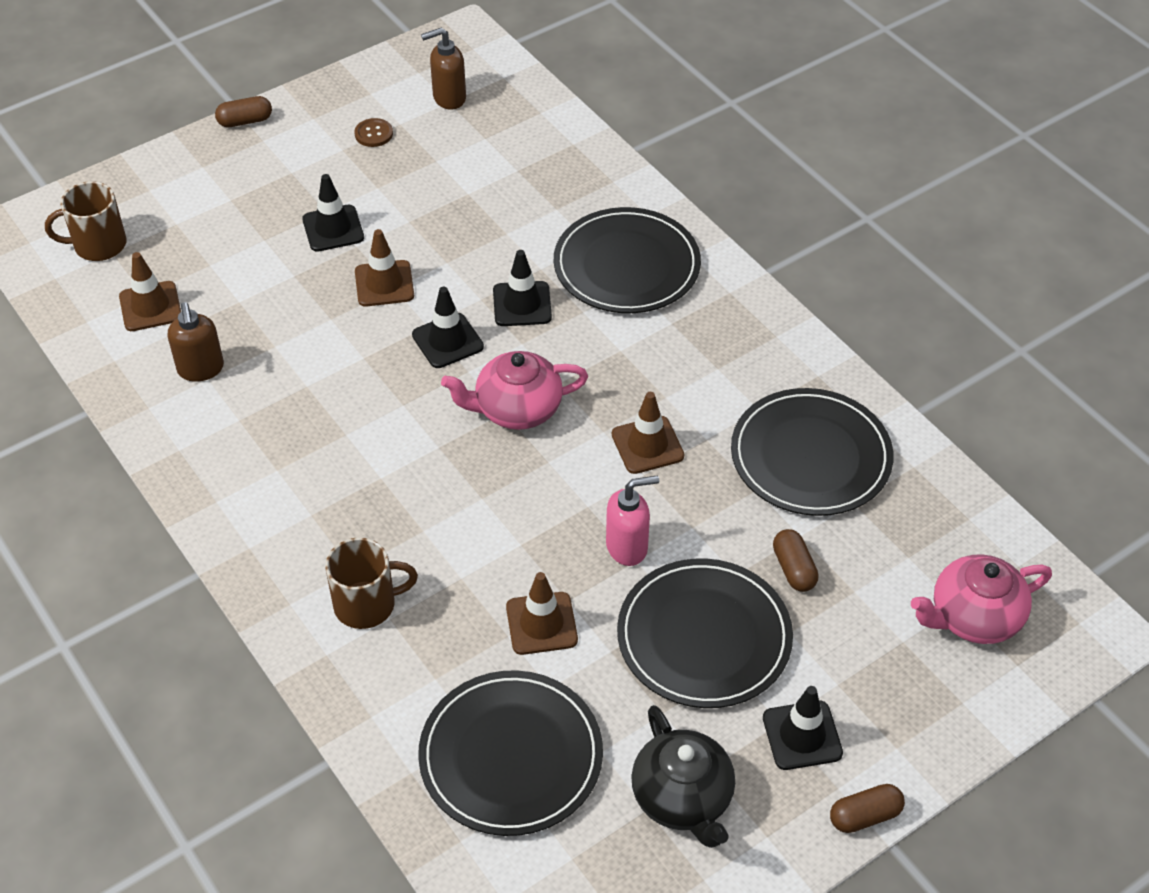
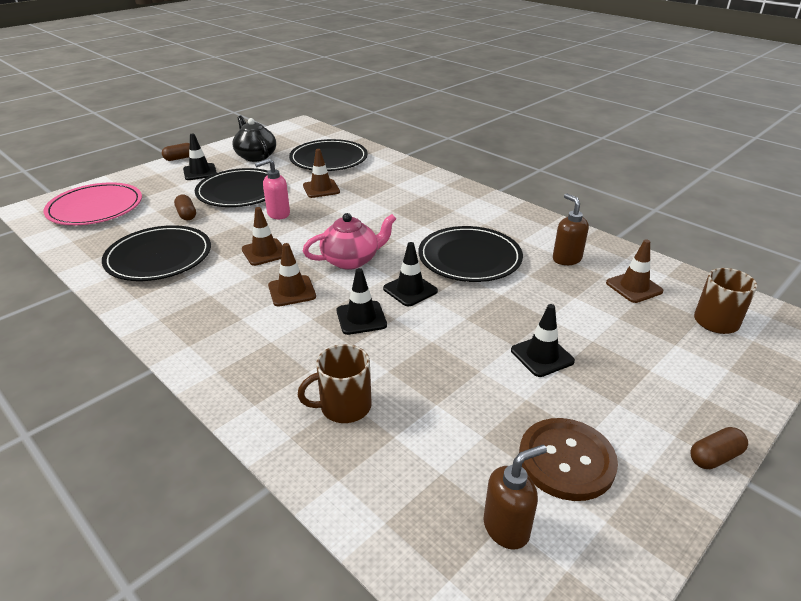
camera: 170 degrees right, 15 degrees down
brown mug [325,537,418,629] -> brown mug moved to [298,344,371,423]
brown button [354,118,393,147] -> brown button [519,418,618,501], size x2.17
brown traffic cone [355,229,414,307] -> brown traffic cone moved to [268,243,316,307]
black plate [554,207,701,313] -> black plate moved to [418,226,523,282]
pink teapot [911,554,1052,644] -> pink plate [43,182,142,225]

